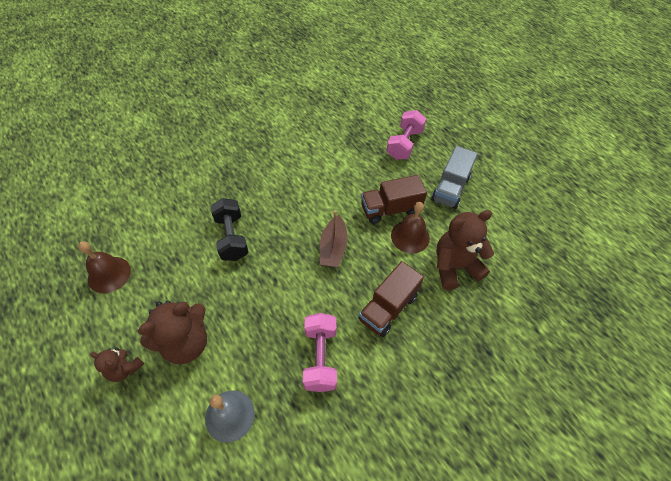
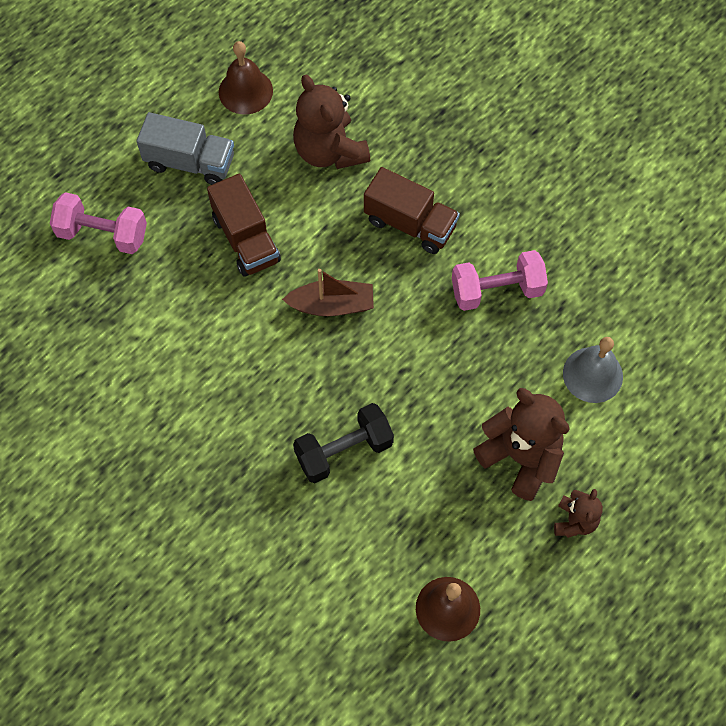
camera: 100 degrees left, 10 degrees up
brown bell [391,202,430,253] -> brown bell moved to [219,41,273,114]

